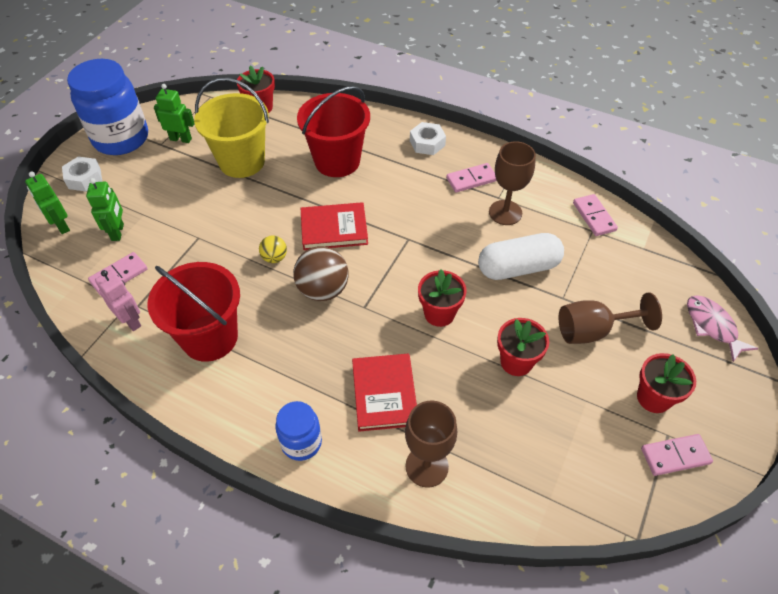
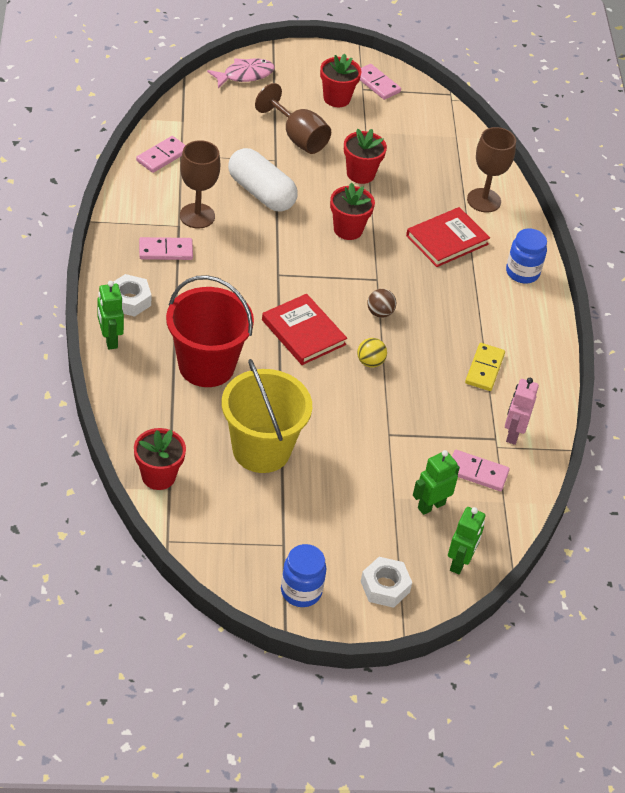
camera: 125 degrees left, 5 degrees down
blue jar [67,59,148,155] -> blue jar [281,544,326,607], size x0.53
red bucket [147,262,240,362] -> yellow domino [465,343,505,391]
green robot [154,84,195,143] -> green robot moved to [98,281,124,350]
brown ball [293,246,349,301] -> brown ball [367,289,396,318], size x0.53
pink domino [446,163,497,193] -> pink domino turned 45 degrees counterclockwise [139,237,193,260]
pink fish [687,295,759,362] -> pink fish turned 150 degrees counterclockwise [207,58,275,88]

